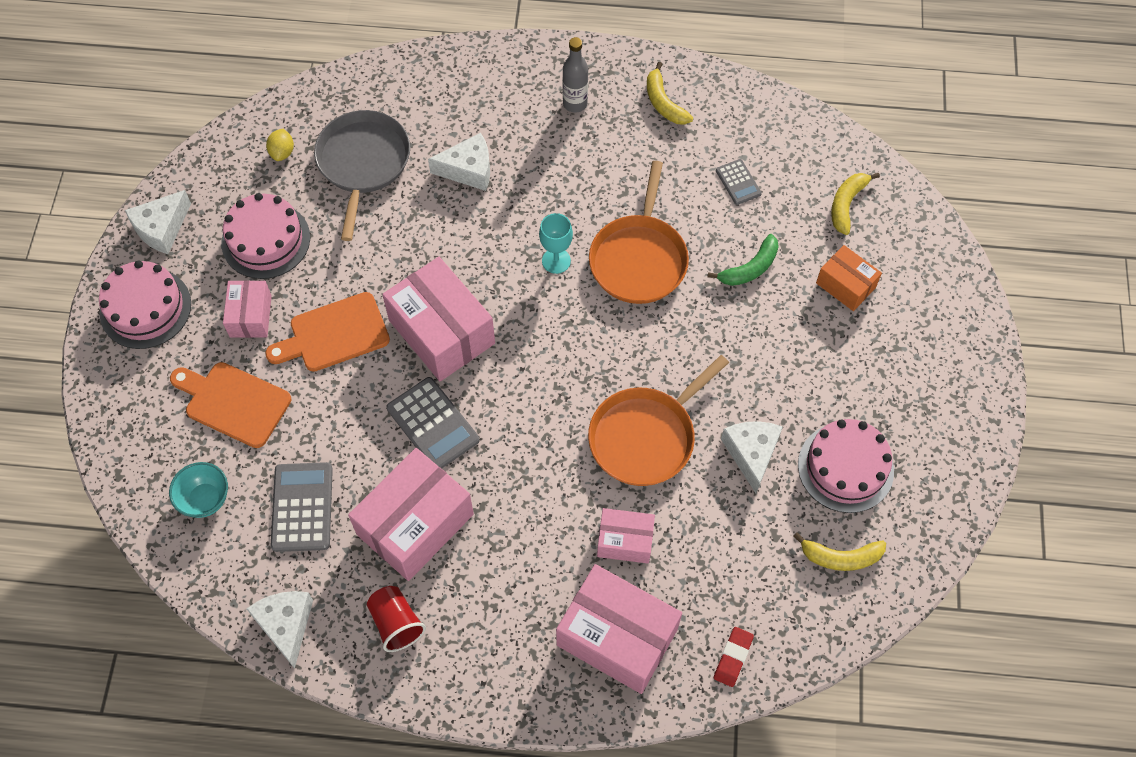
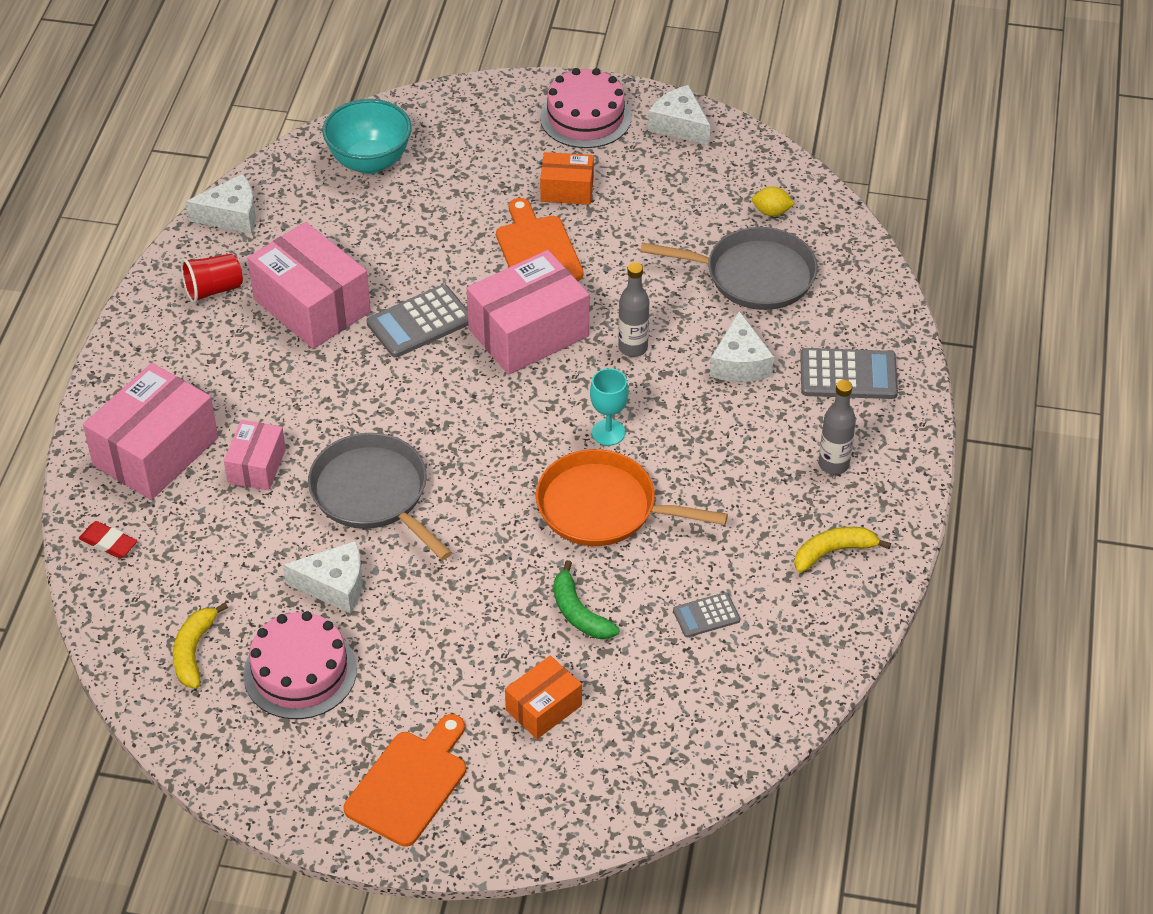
camera: 95 degrees right, 15 degrees down
turquoise bowl [169,462,228,518] -> turquoise bowl [322,99,412,174], size x1.58
orange cutting board [170,362,291,448] -> orange cutting board moved to [344,714,466,847]
pink cake [221,193,310,279] -> none
pink box [223,280,272,338] -> orange box [540,152,594,205]
grey calculator [271,462,333,552] -> grey calculator moved to [800,348,898,399]
orange pan [588,355,729,486] -> grey pan [308,433,452,560]
yellow banana [831,173,880,235] -> none
none -> grey bottle [618,262,649,357]

